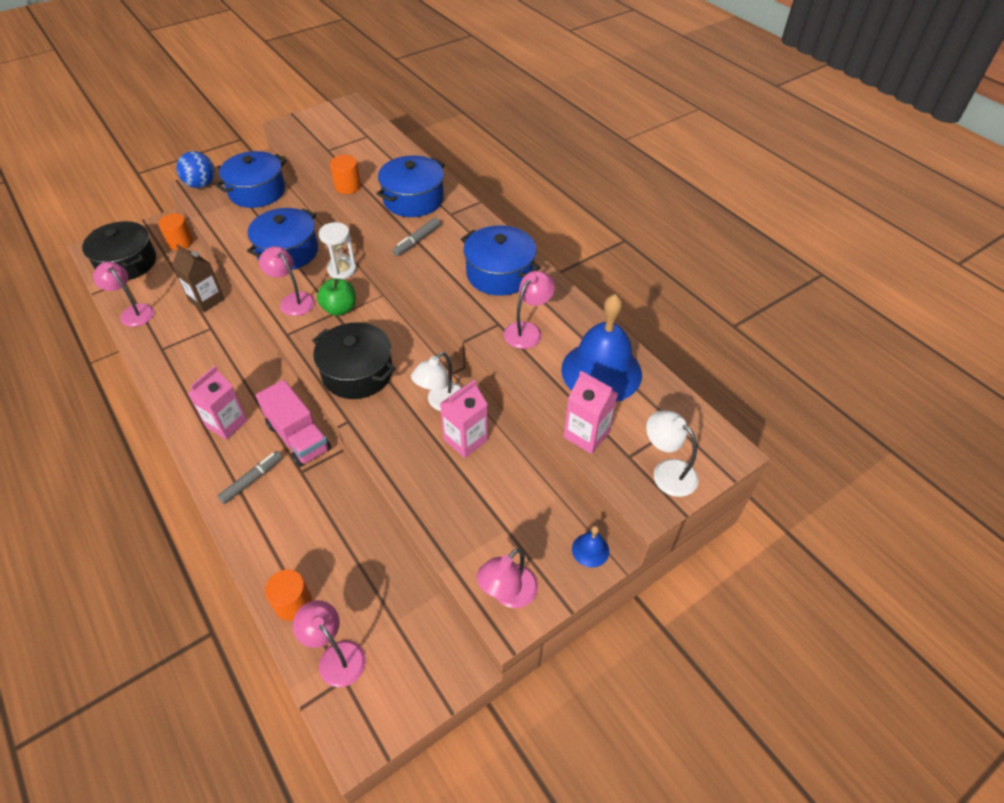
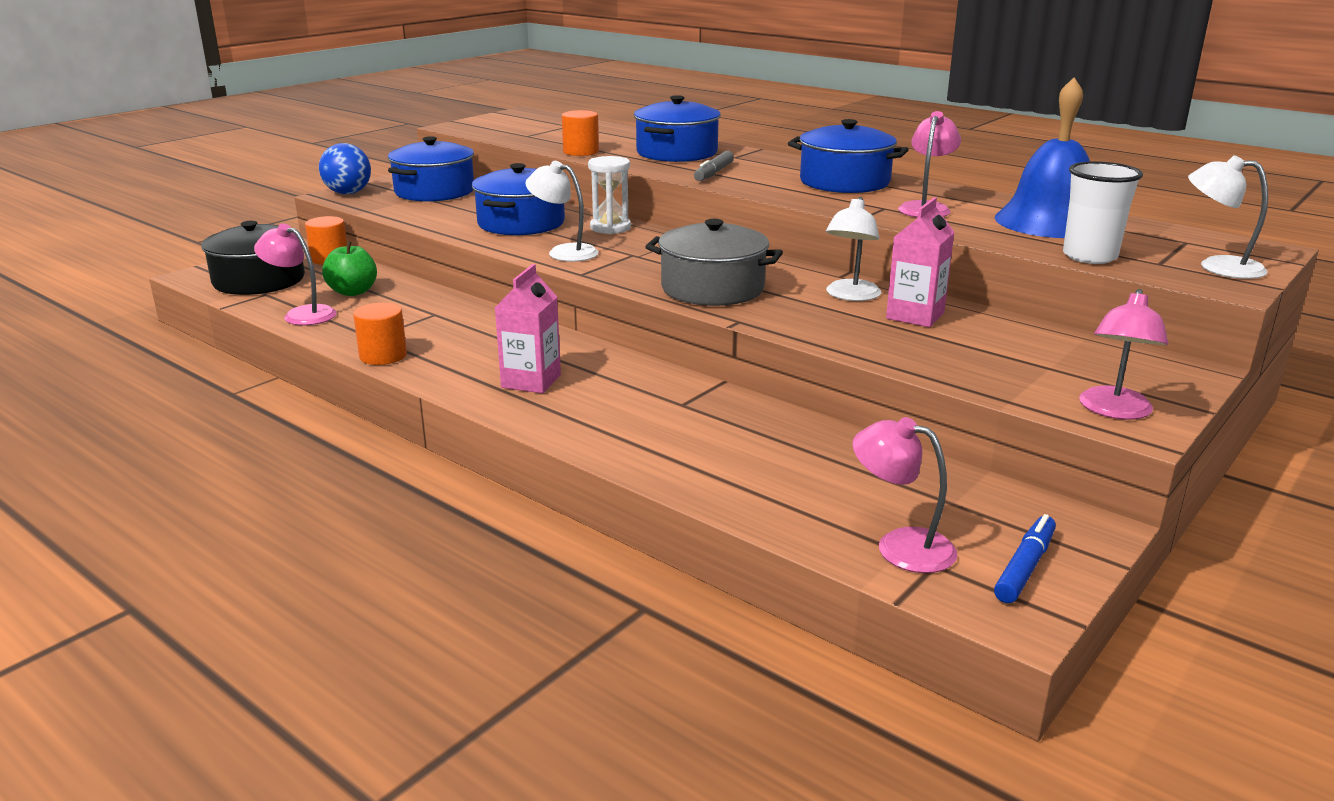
camera: 15 degrees left, 25 degrees down
brown carton [172,244,224,312] -> none
grey marker [217,451,283,504] -> none
pink truck [256,380,331,467] -> none
pink lamp [259,246,315,316] -> white lamp [525,161,599,262]
orange cylinder [265,569,312,621] -> orange cylinder moved to [353,303,407,365]
black pot [312,322,396,399] -> grey pot [645,219,783,306]
green apple [317,278,356,316] -> green apple moved to [322,241,377,296]
pink carton [564,371,618,454] -> white cup [1063,161,1143,264]
blue bell [572,525,609,568] -> none
none -> blue marker [994,514,1056,603]

